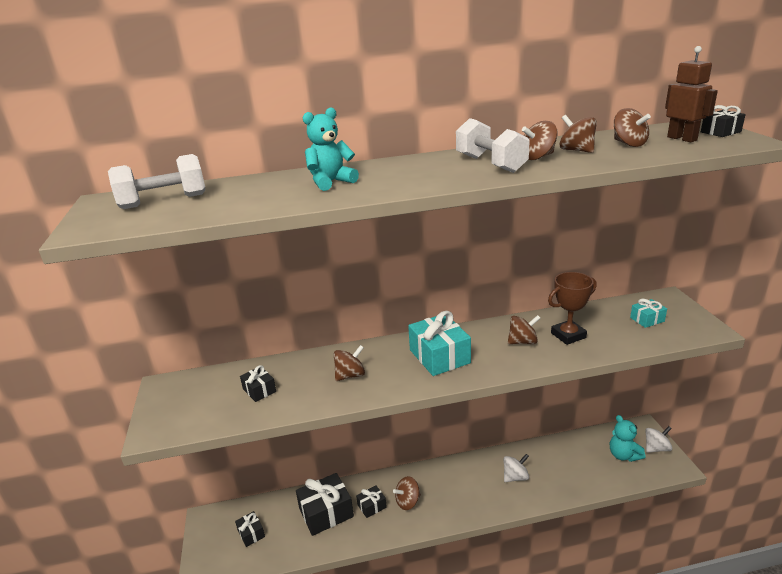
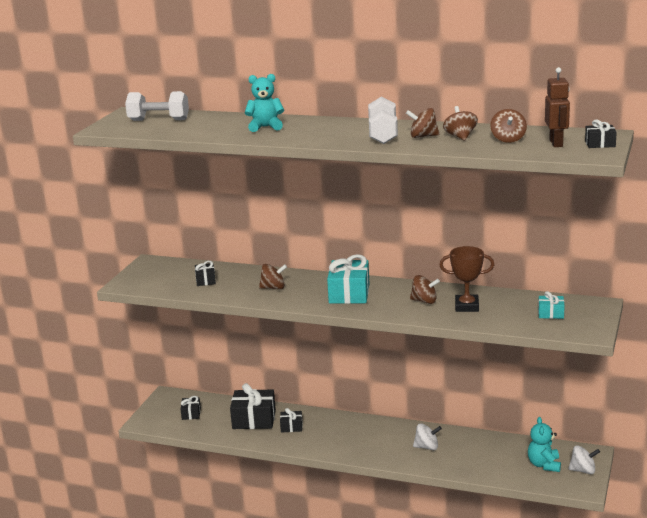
camera: 30 degrees right, 5 degrees down
brown spinning top [393,476,421,510] -> none

